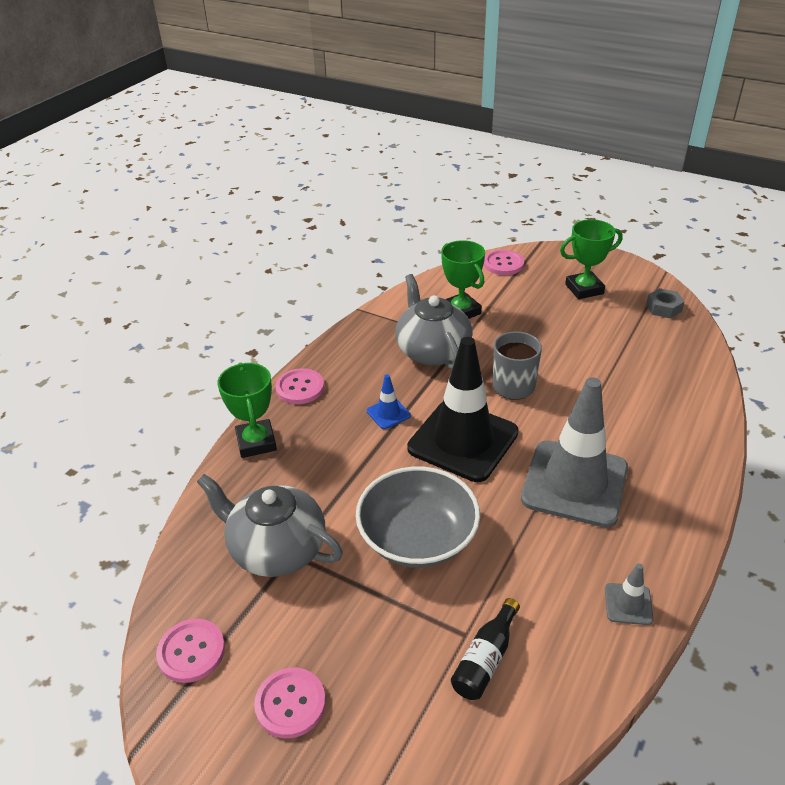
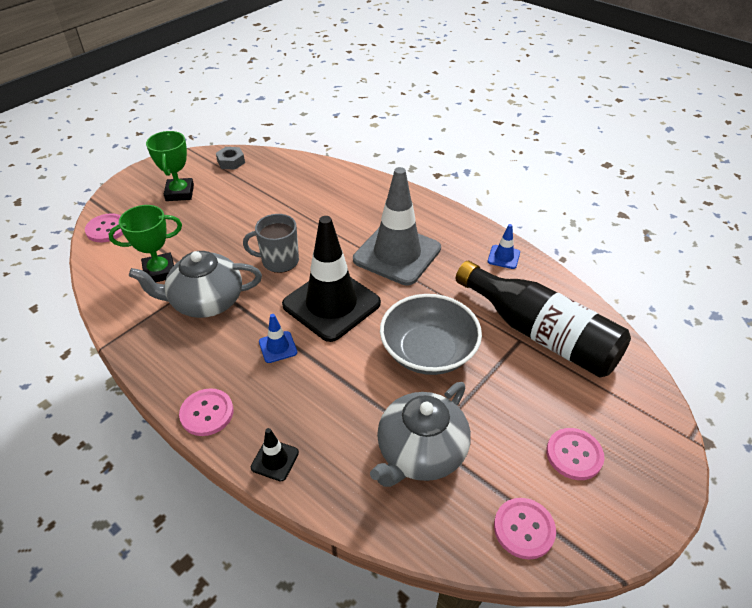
camera: 80 degrees left, 5 degrees up
green trophy [217,363,277,458] -> black traffic cone [251,428,299,481]
black bottle [451,598,520,700] -> black bottle [456,261,631,378], size x2.27
grey traffic cone [605,563,654,625] -> blue traffic cone [488,224,520,269]

